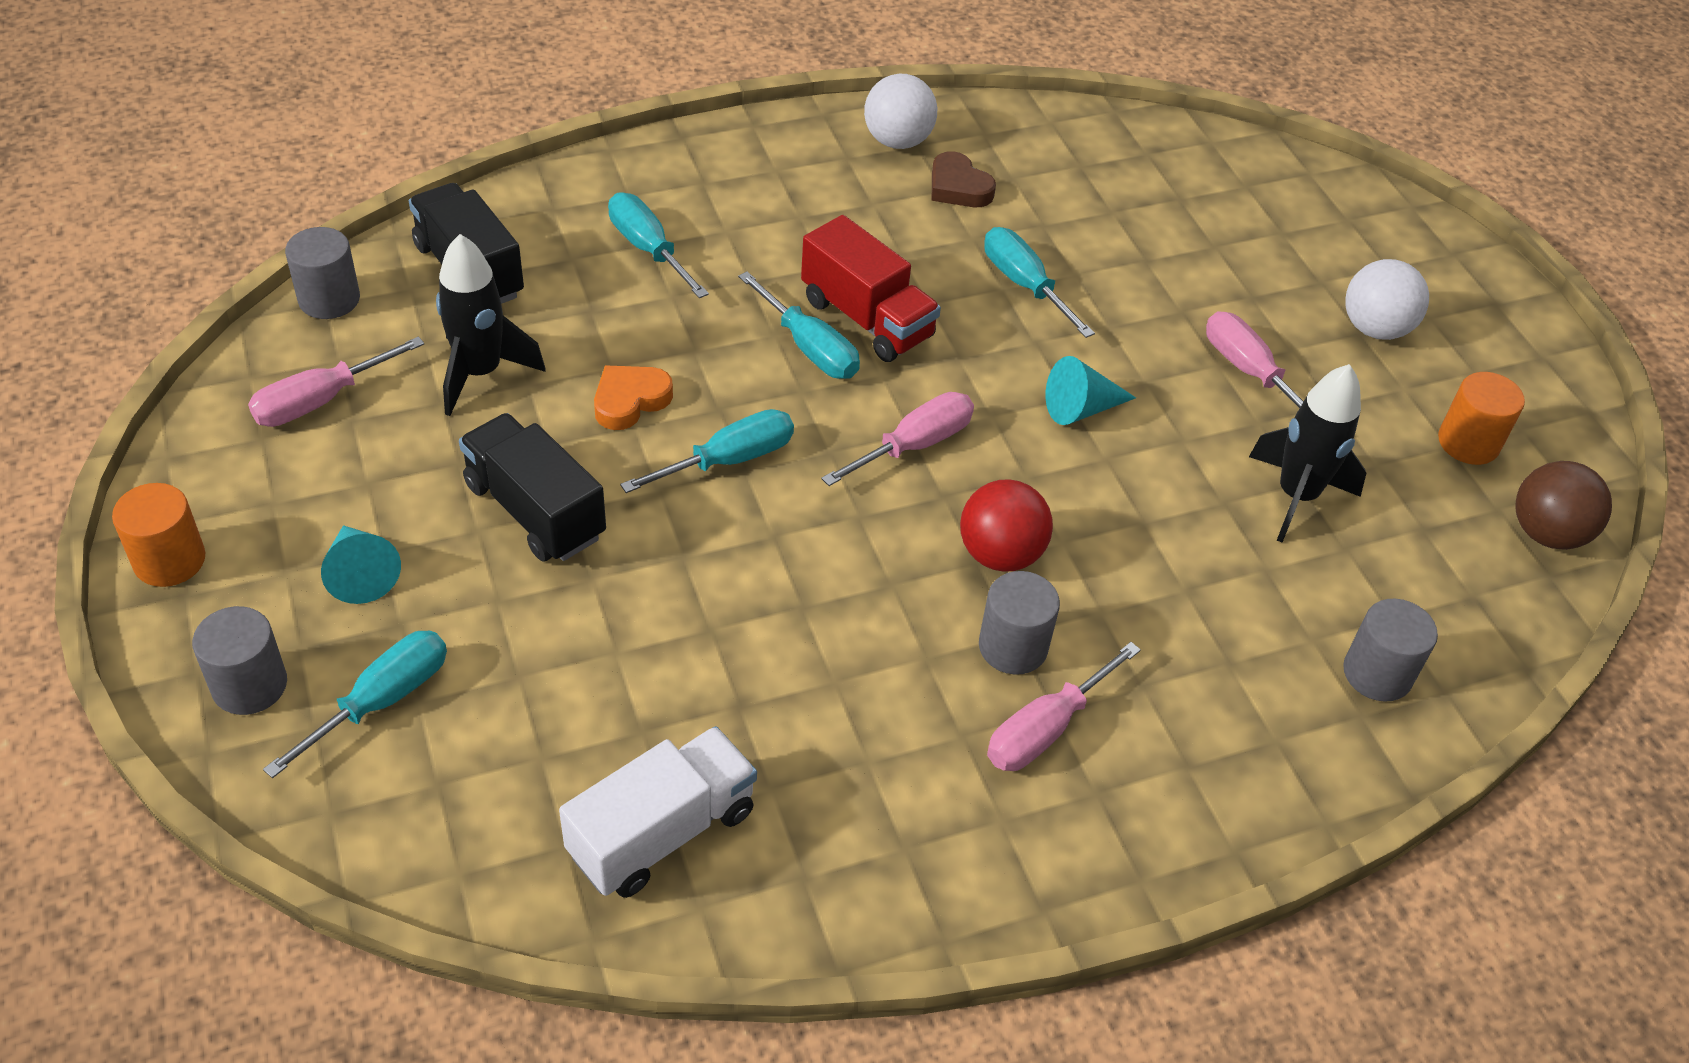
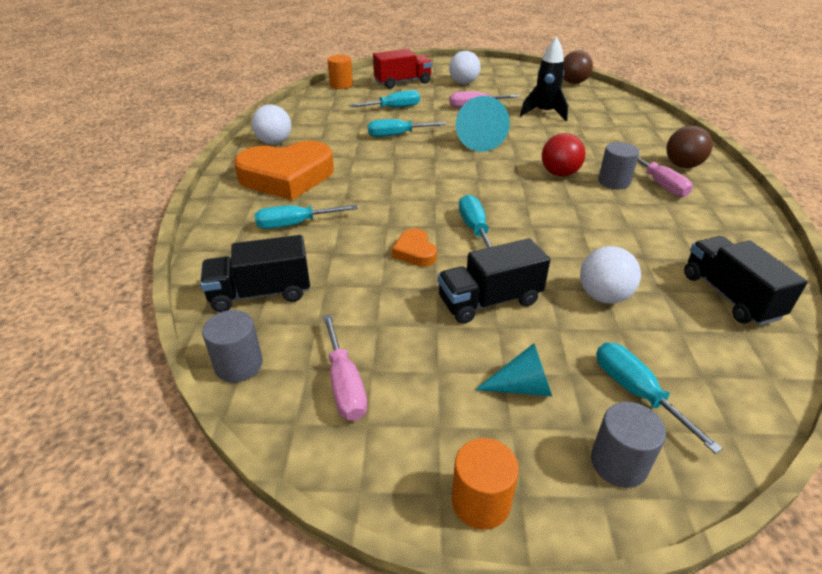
camera: 65 degrees left, 10 degrees down
black rocket [436,234,546,416] -> none
white truck [559,726,757,898] -> black truck [684,236,808,326]
turquoise screwdriver [738,271,860,379] -> turquoise screwdriver moved to [349,90,420,108]
red truck [801,215,941,362] -> red truck moved to [373,49,432,89]
pink screwdriver [821,392,974,486] -> none
brown heart [932,151,996,207] -> none
turquoise cone [1046,356,1136,425] -> turquoise cone [456,96,510,152], size x1.68
grey cylinder [1343,599,1438,702] -> none
orange cylinder [1438,372,1525,465] -> orange cylinder moved to [327,55,353,89]
none -> orange heart [234,141,334,200]
none -> white ball [580,246,641,303]
none -> brown ball [666,126,713,168]

